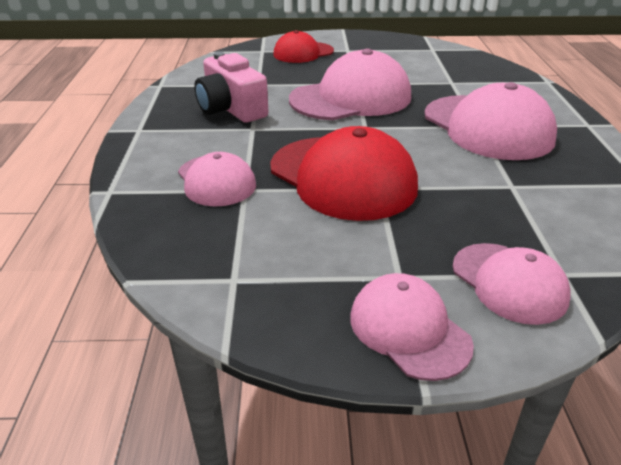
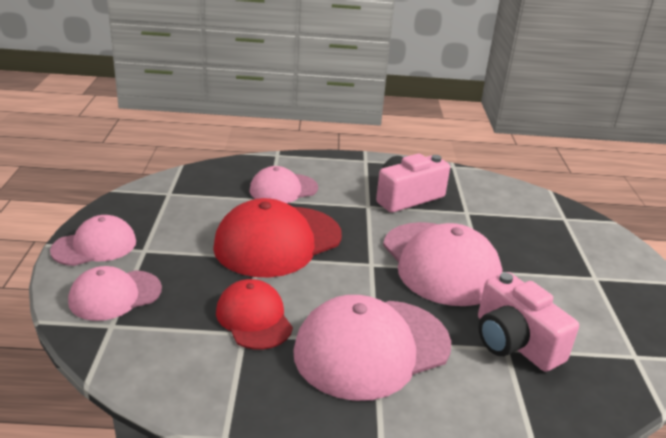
camera: 90 degrees right, 5 degrees down
red cap [273,30,334,63] -> red cap moved to [216,279,293,350]
none -> pink camera [478,272,579,372]

